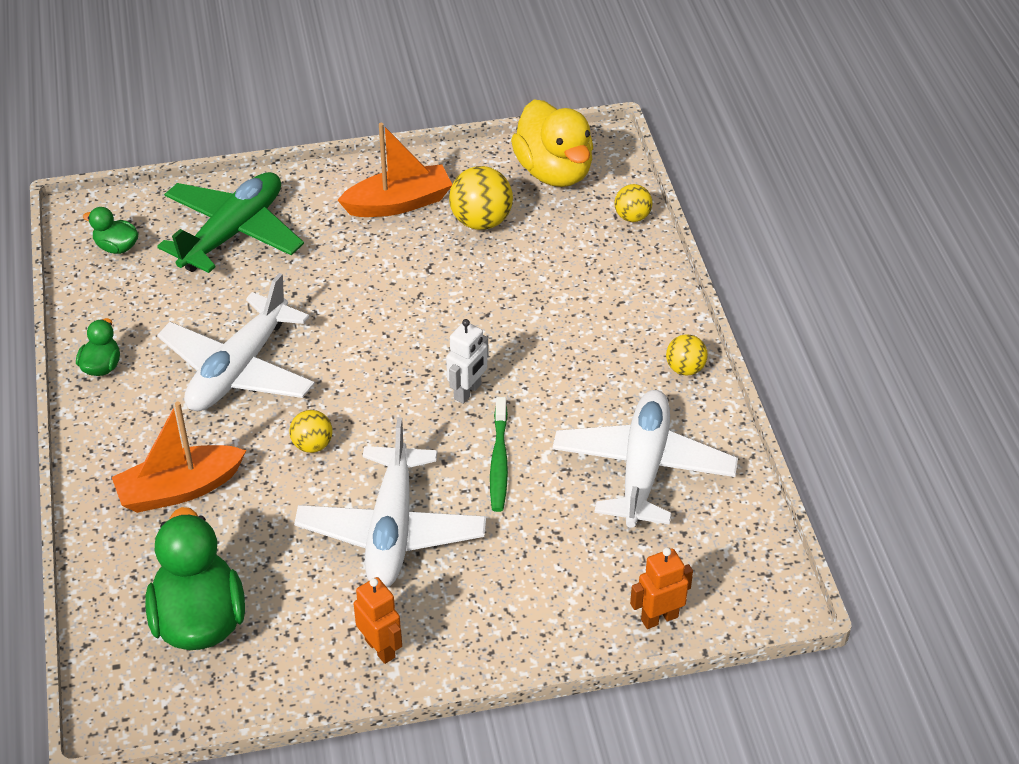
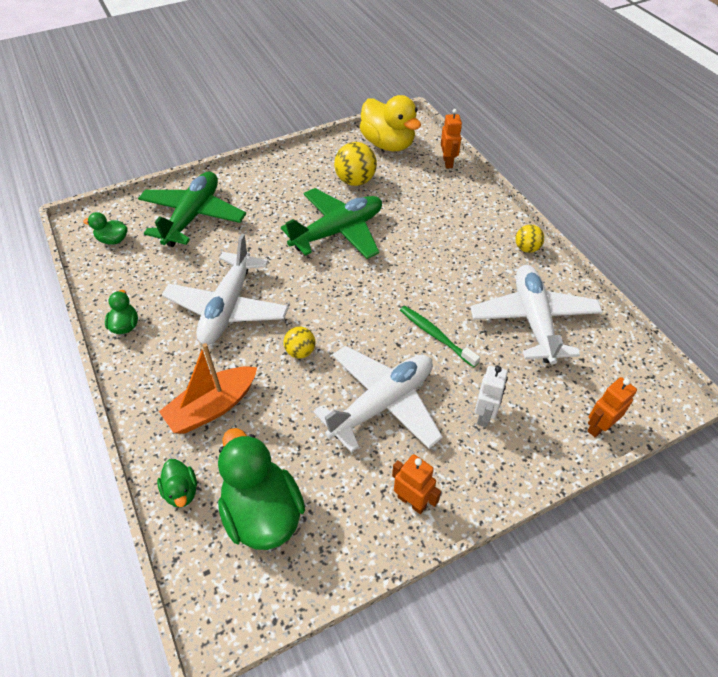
camera: 15 degrees left, 5 degrees up
white plane [294,417,486,587] -> white plane turned 120 degrees counterclockwise [313,345,443,453]
orange boat [338,123,452,217] -> none
white robot [446,319,489,404] -> white robot moved to [474,366,508,427]
green toothbrush [490,397,508,512] -> green toothbrush turned 150 degrees clockwise [400,306,480,367]
yellow ball [615,184,652,222] -> orange robot [441,109,462,168]
none -> green duck [157,459,197,508]
none -> green plane [281,188,382,259]

